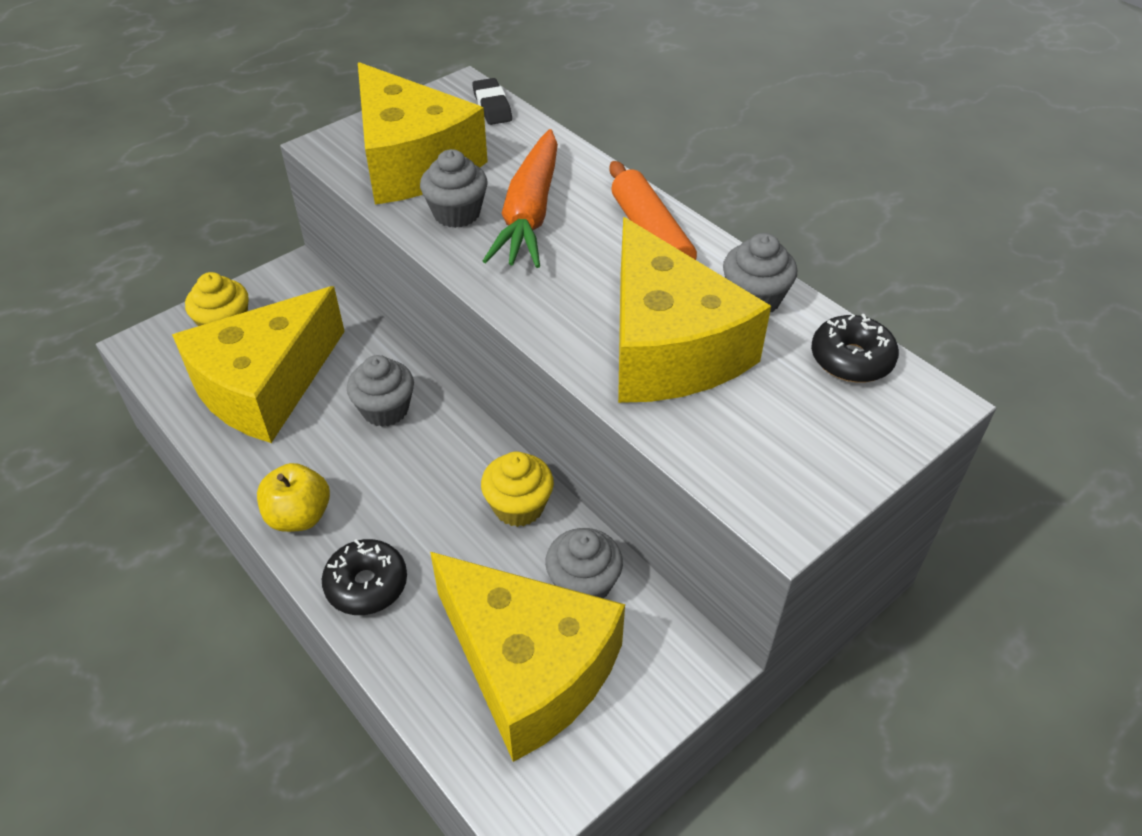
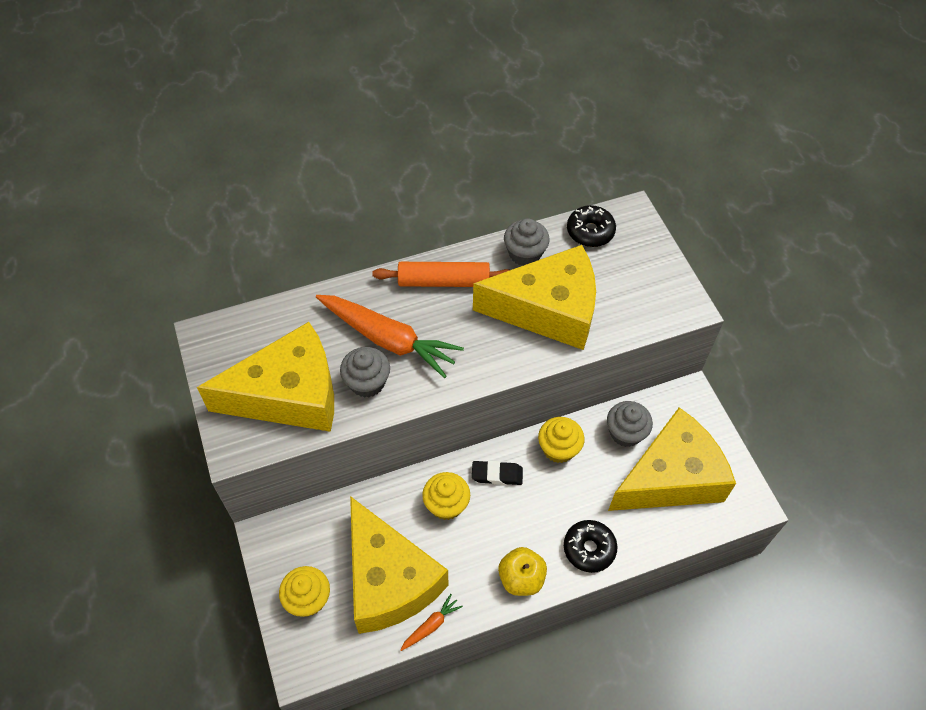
camera: 70 degrees left, 10 degrees up
grey cupcake [347,355,414,427] -> yellow cupcake [422,472,470,520]
black eraser [472,78,512,125] -> black eraser moved to [472,461,523,485]
none -> orange carrot [400,594,463,651]

